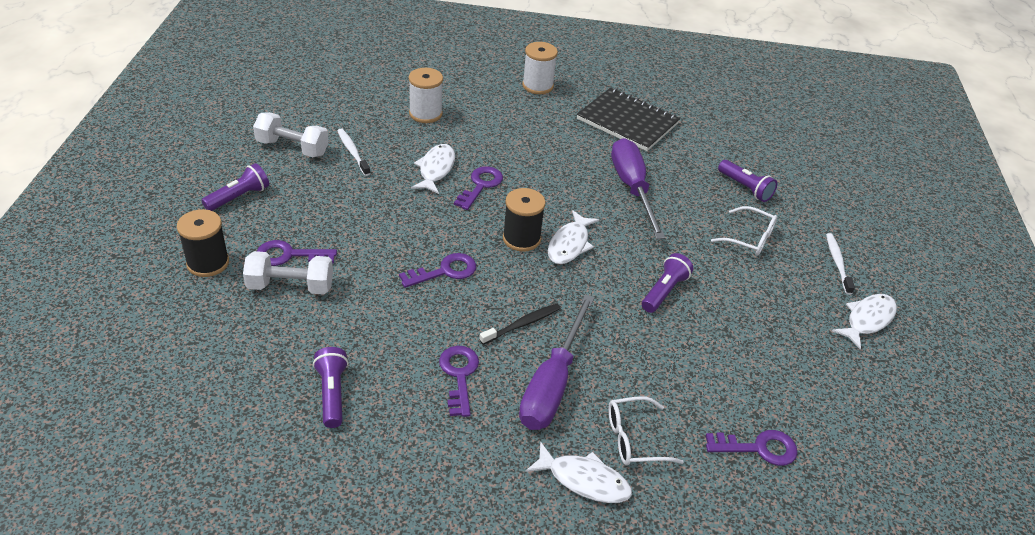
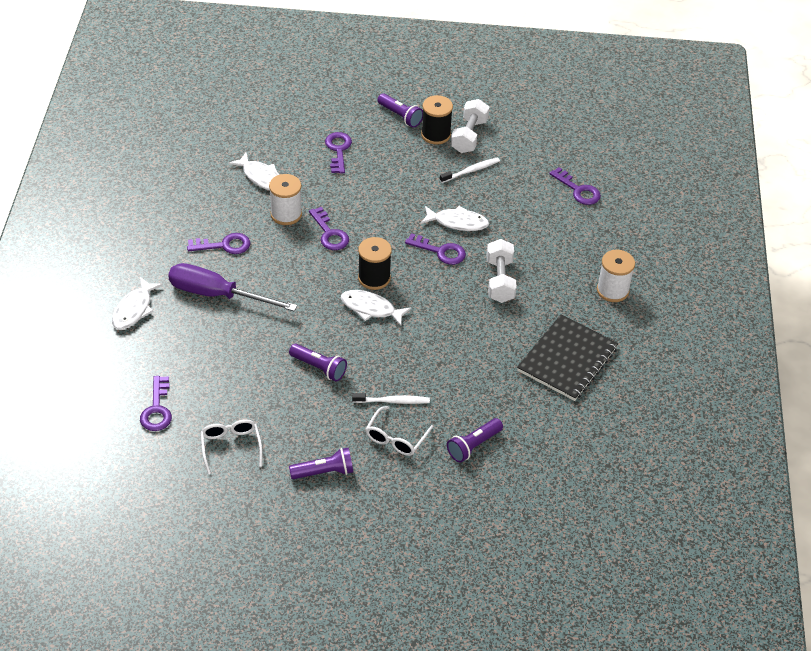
camera: 90 degrees right, 5 degrees up
black spool [177,209,229,277] -> black spool moved to [421,95,453,145]
white dumbbell [243,251,333,295] -> white dumbbell moved to [487,239,517,303]
purple flashlight [313,347,348,428] -> purple flashlight moved to [289,448,353,479]
white spool [409,68,443,123] -> white spool moved to [269,174,302,225]
black toothbrush [479,304,561,345] -> none
white glasses [608,396,684,466] -> white glasses moved to [201,419,263,475]
purple screwdriver [611,138,665,239] -> none
white toothbrush [826,233,855,295] -> white toothbrush moved to [352,393,430,404]
white fish [832,294,897,350] -> white fish moved to [229,152,280,190]
none -> purple key [549,167,601,205]

